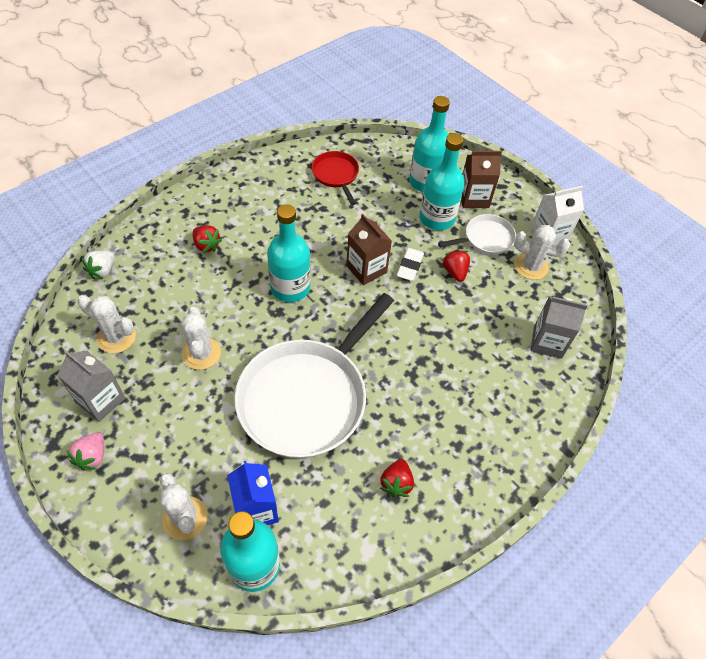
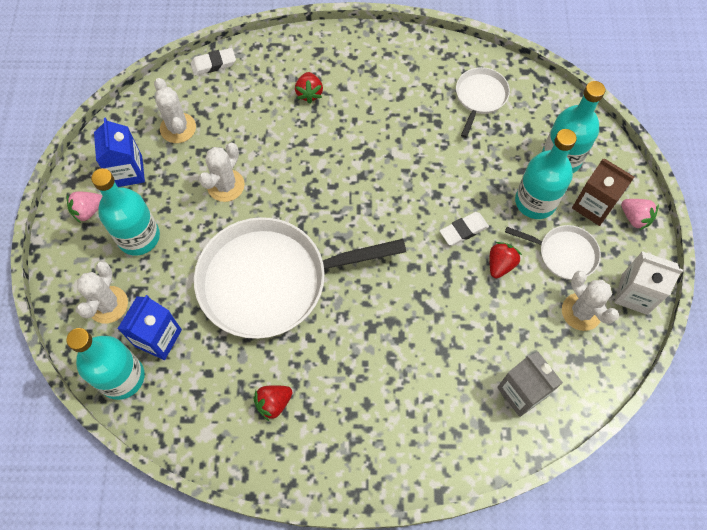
camera: 45 degrees right, 10 degrees up
grey carton [57,351,125,422] -> blue carton [94,117,145,187]
white strawberry [82,251,115,279] -> white eraser [190,48,236,76]
turquoise bottle [267,204,311,302] -> turquoise bottle moved to [91,168,160,255]
red pan [312,151,359,205] -> white pan [456,67,510,138]
brown carton [346,214,392,285] -> none
none -> pink strawberry [621,199,659,230]

